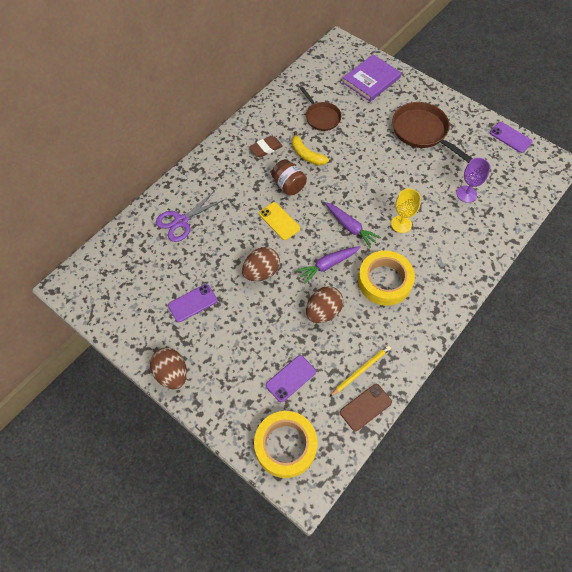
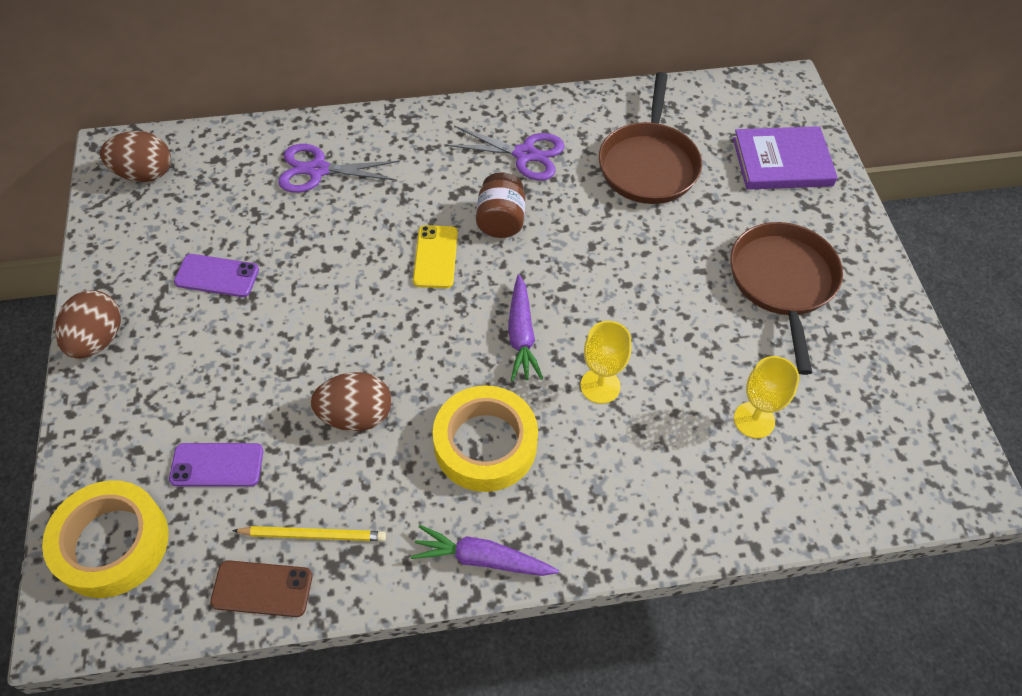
camera: 40 degrees right, 5 degrees down
brown egg [242,247,280,281] -> brown egg moved to [100,131,171,182]
brown eraser [249,136,283,158] -> purple scissors [446,126,565,180]
yellow banana [292,131,329,165] -> none
purple carrot [296,246,360,284] -> purple carrot moved to [411,525,559,576]
brown pan [300,87,341,131] -> brown pan [599,72,702,204], size x1.57
purple goblet [457,158,490,203] -> yellow goblet [734,356,799,438]
purple phone [490,122,532,153] -> none

